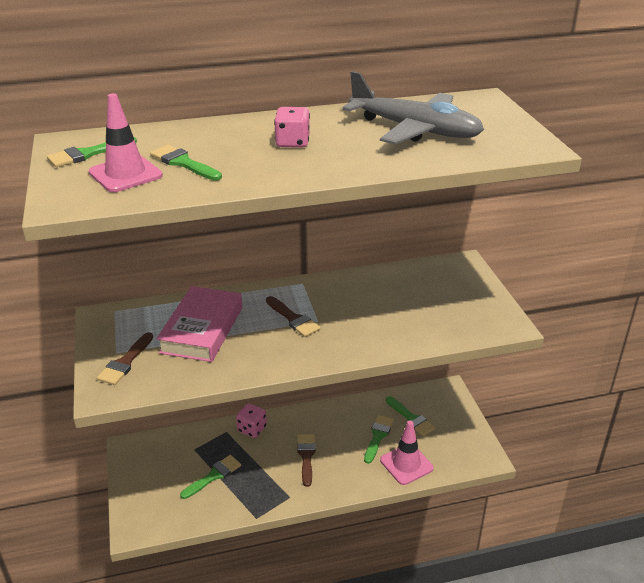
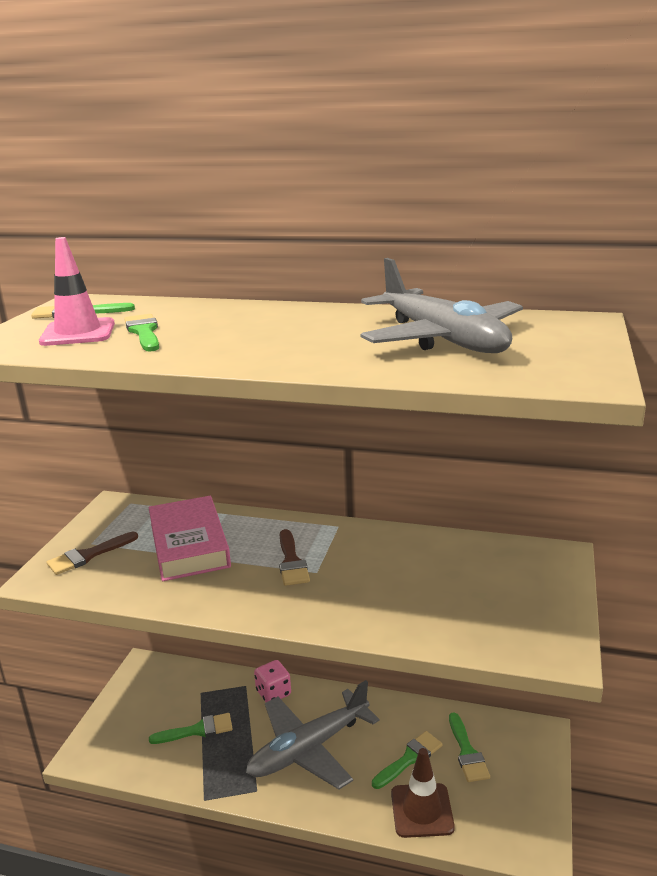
camera: 30 degrees right, 10 degrees down
pink book [156,286,242,362] -> pink book turned 60 degrees counterclockwise [148,496,231,581]
pink dice [274,107,310,148] -> none
brown brush [297,434,316,487] -> grey plane [246,680,380,789]
pink traffic cone [380,421,434,485] -> brown traffic cone [391,748,455,838]

